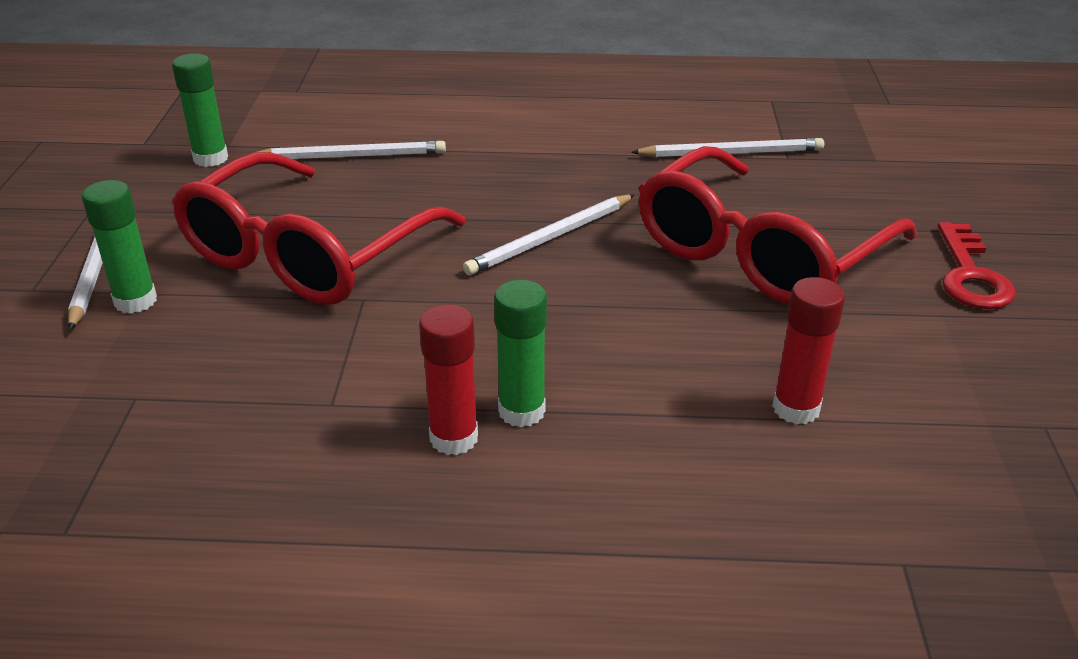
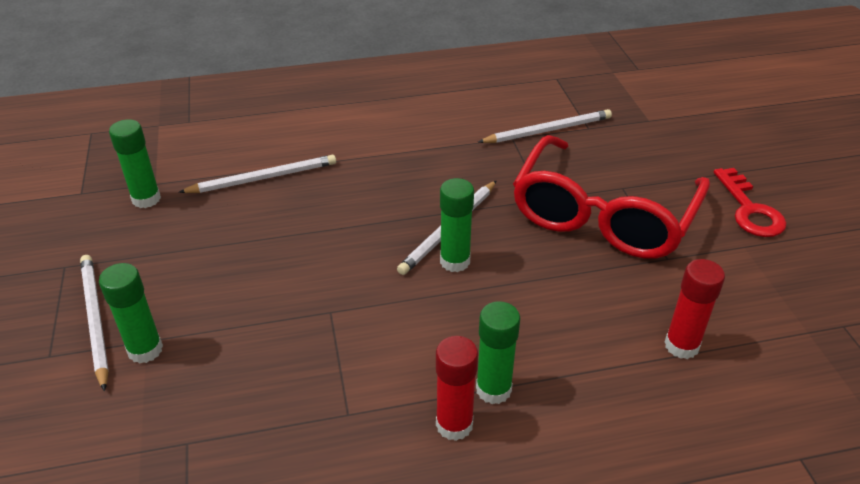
camera: 15 degrees left, 5 degrees up
red glasses [172,152,466,305] -> none
none -> green glue stick [440,178,474,272]

